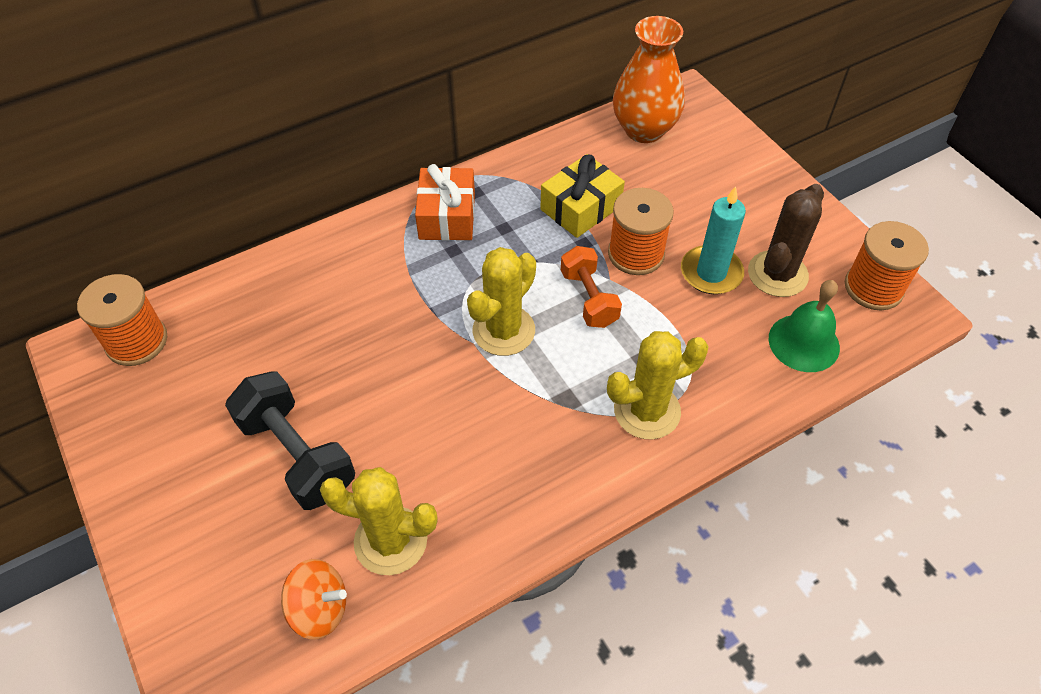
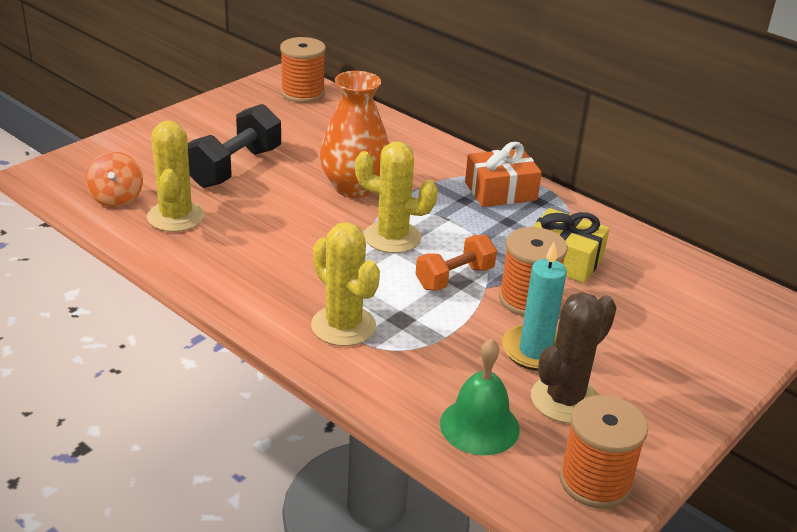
camera: 70 degrees right, 20 degrees down
orange vase [613,16,685,143] -> orange vase moved to [320,71,390,198]
brown cactus [748,184,824,297] -> brown cactus turned 60 degrees counterclockwise [531,292,617,423]

